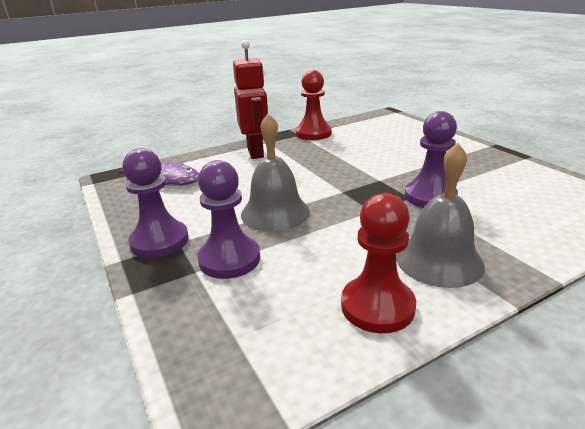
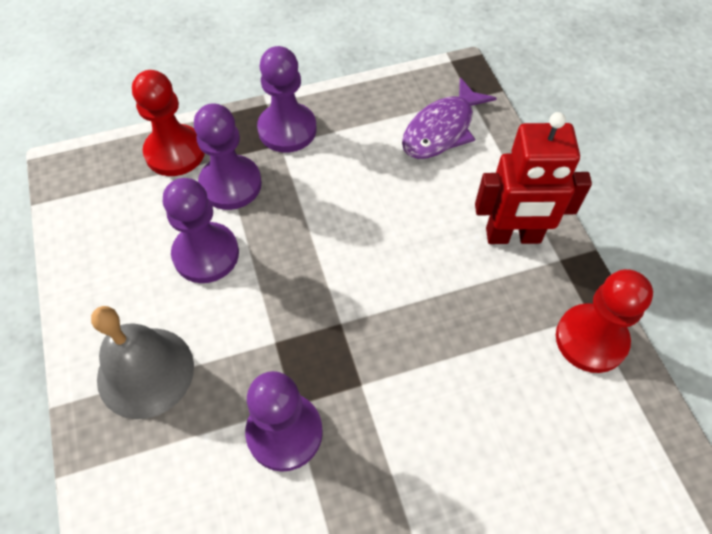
camera: 100 degrees right, 30 degrees up
grey bell [241,113,310,232] -> none
red pawn [341,193,416,333] -> red pawn moved to [132,70,205,176]
none -> purple pawn [163,178,239,283]

